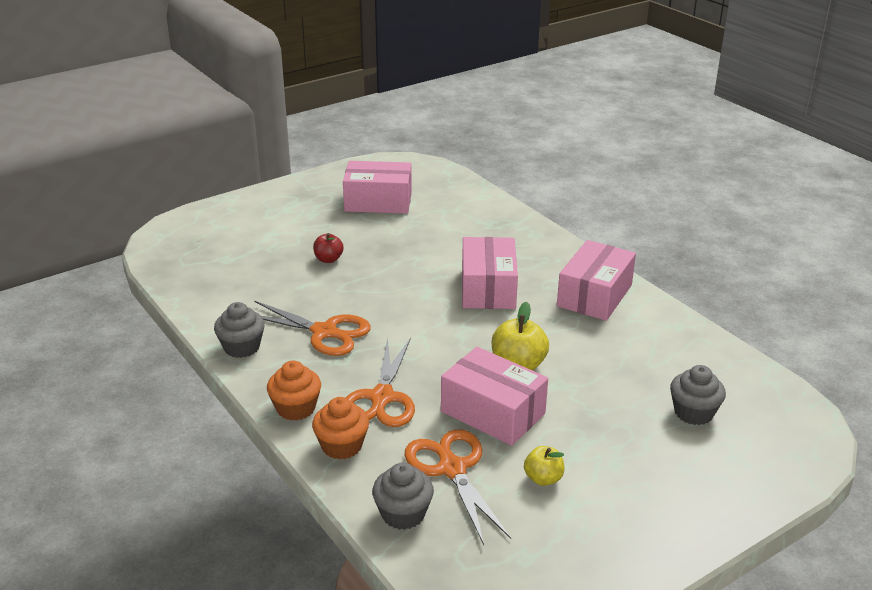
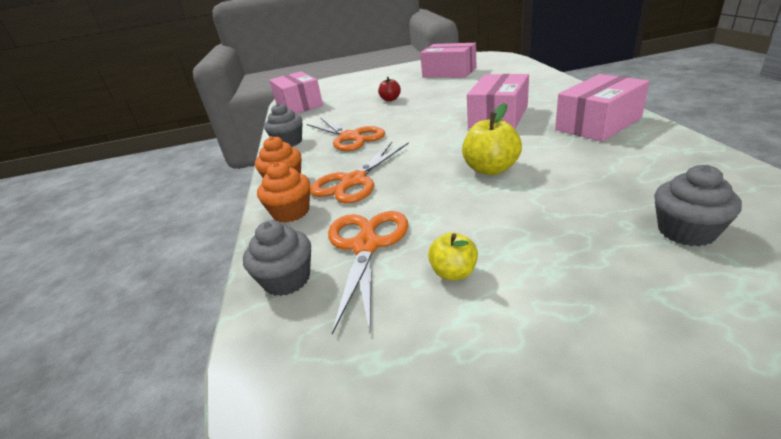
camera: 30 degrees right, 0 degrees up
pink box [441,347,548,446] -> pink box moved to [269,71,323,114]

